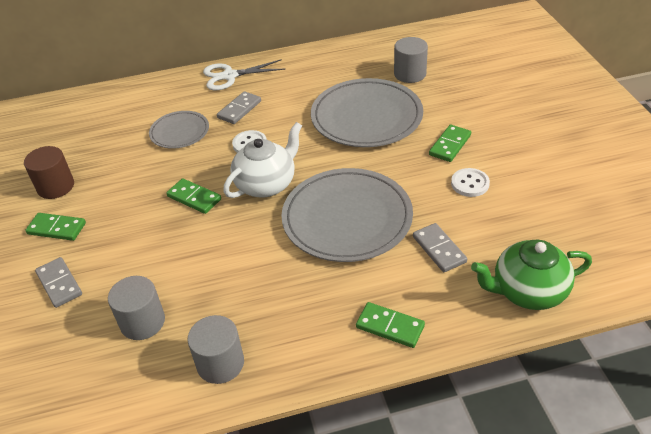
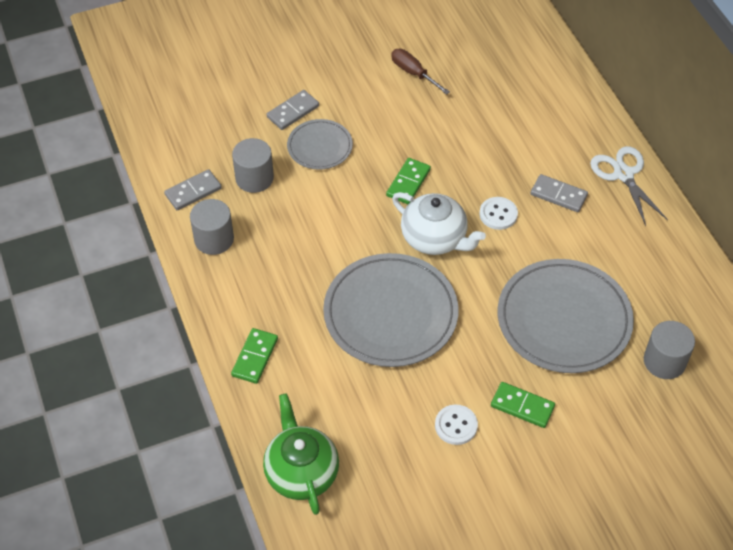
camera: 80 degrees right, 10 degrees up
brown cylinder [24,146,74,199] -> brown screwdriver [391,49,450,95]
green domino [25,213,86,241] -> none
grey plate [149,111,209,149] -> grey plate moved to [287,119,353,170]
grey domino [413,223,467,272] -> grey domino moved to [164,169,222,210]

